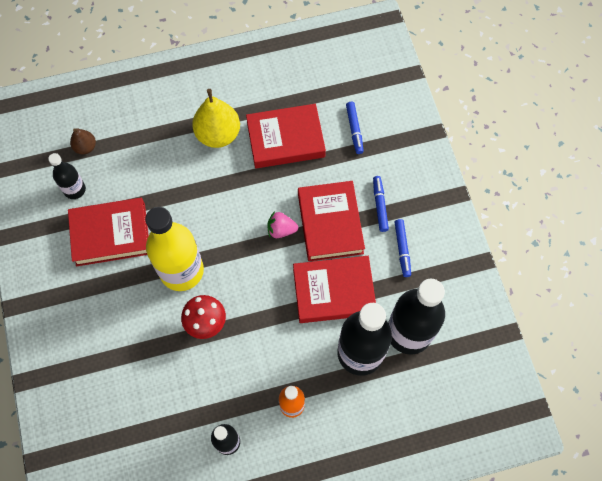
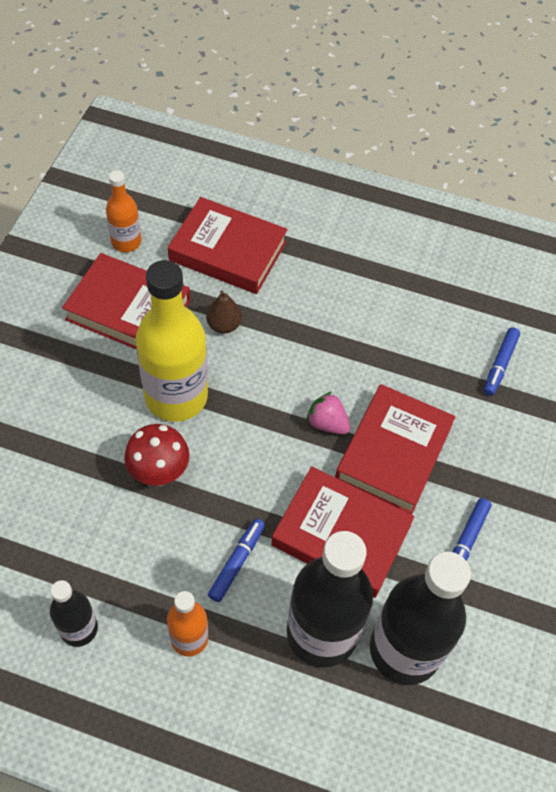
camera: 30 degrees right, 10 degrees down
black bottle [48,153,86,199] -> orange bottle [106,170,141,252]
brown pear [70,128,96,155] -> brown pear moved to [206,290,242,334]
yellow pear [192,89,240,148] -> none
red book [246,104,326,168] -> red book moved to [168,197,288,294]
blue marker [373,176,389,232] -> blue marker moved to [208,518,265,602]

